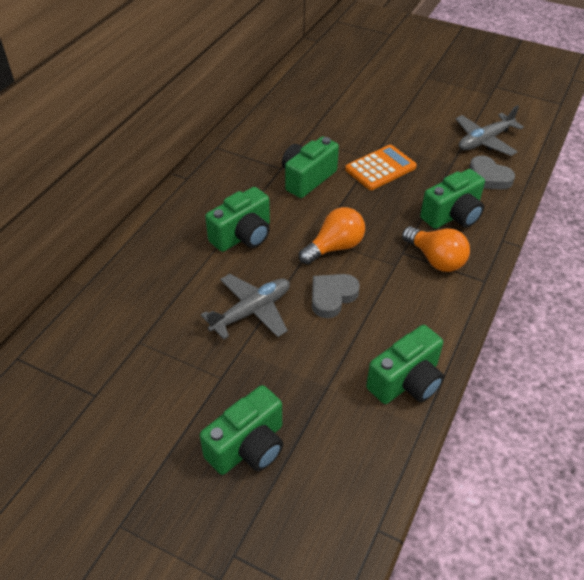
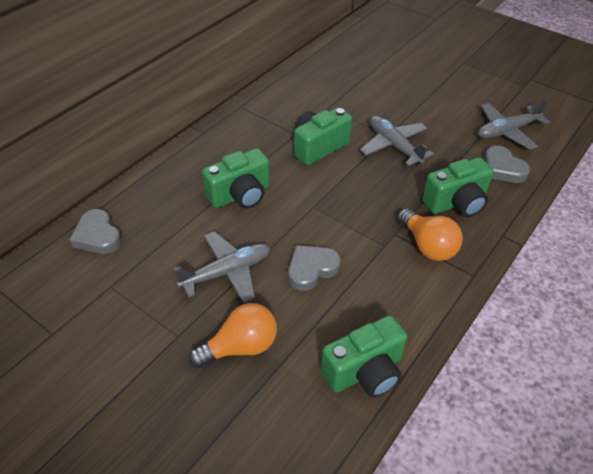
camera: 10 degrees right, 0 degrees up
green camera [200,385,283,475] -> none
orange light bulb [299,207,365,264] -> orange light bulb moved to [189,303,277,368]
orange calculator [345,145,417,190] -> grey plane [360,116,434,166]
none -> grey heart [69,209,122,254]

